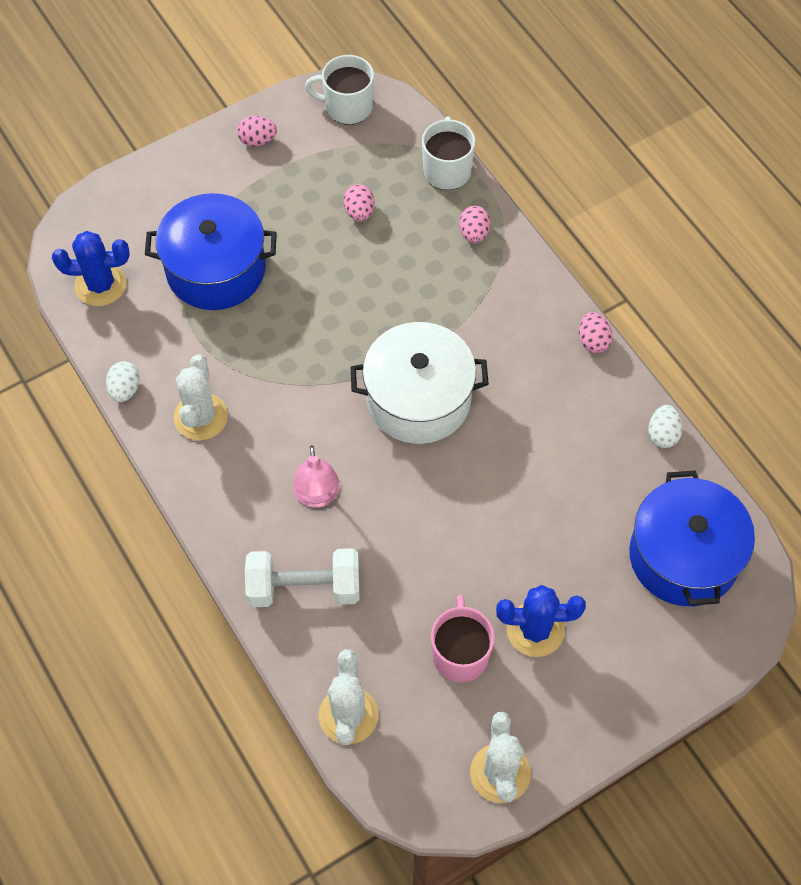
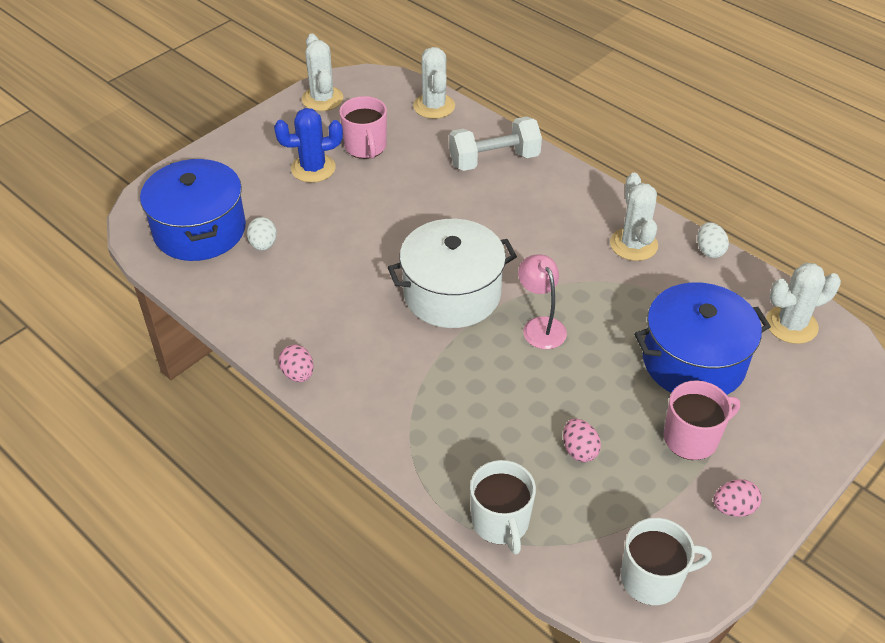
camera: 165 degrees right, 15 degrees down
blue cactus [52,231,129,306] -> white cactus [766,263,841,344]
pink lamp [293,445,340,507] -> pink lamp moved to [518,254,567,349]
pink egg [459,206,490,244] -> none
white egg [648,405,683,448] -> white egg moved to [247,217,277,251]
none -> pink mug [664,380,740,460]

